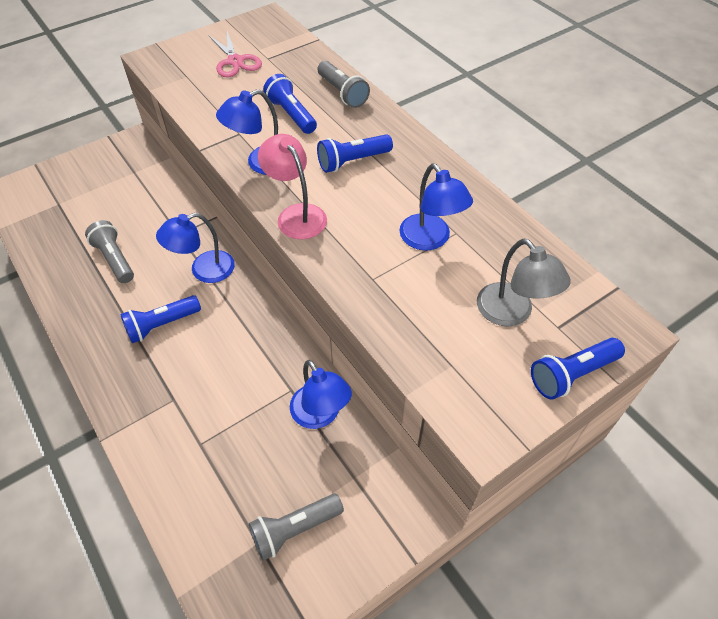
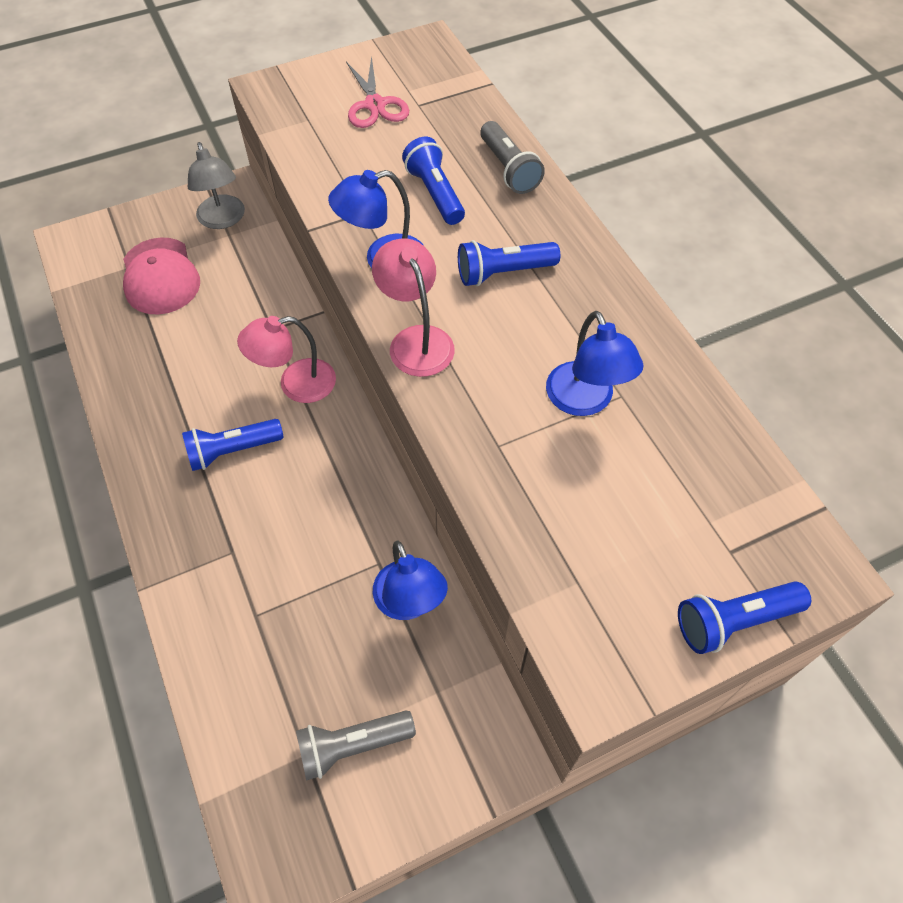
camera: 10 degrees right, 5 degrees up
grey flashlight [85,220,134,283] -> none
blue lamp [156,213,235,283] -> pink lamp [237,316,336,403]
grey lamp [477,239,570,326] -> grey lamp moved to [188,142,245,229]
none -> pink cap [123,237,200,314]

